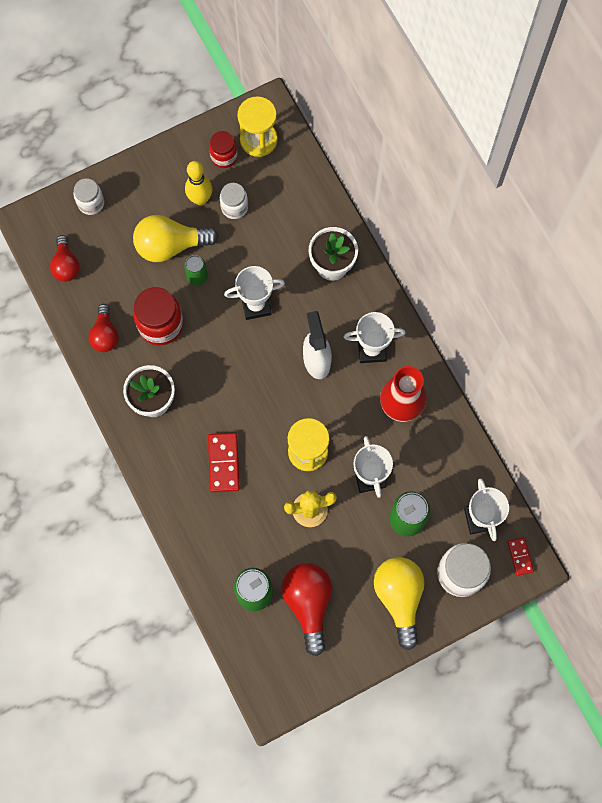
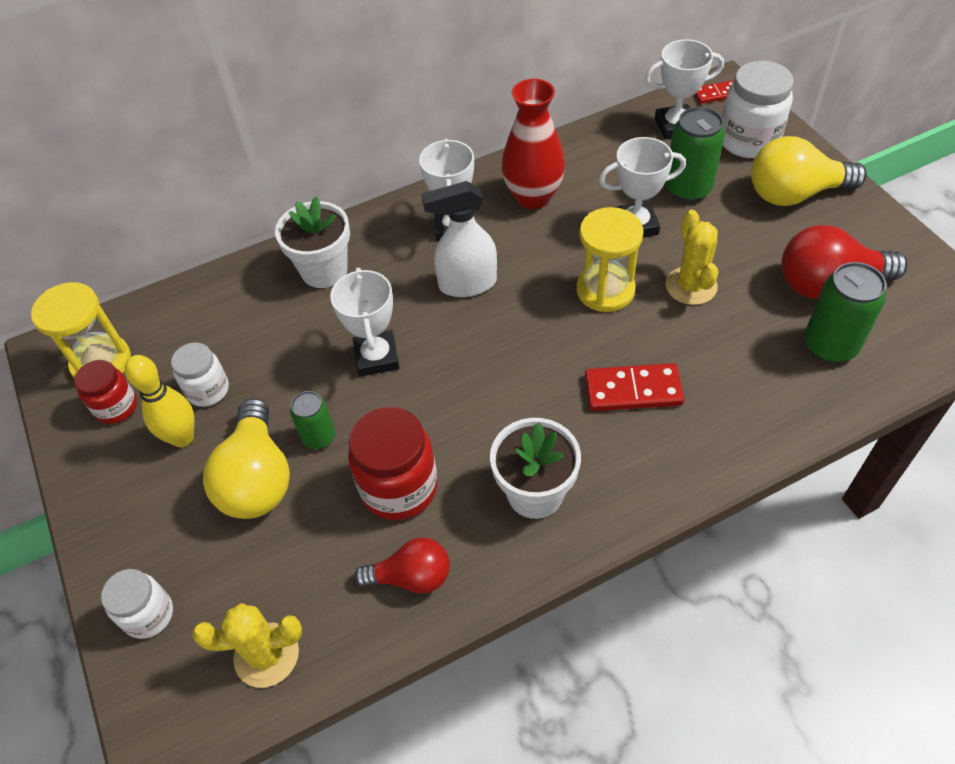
camera: 85 degrees left, 20 degrees down
red light bulb [50,235,80,282] -> yellow cactus [192,603,302,688]

